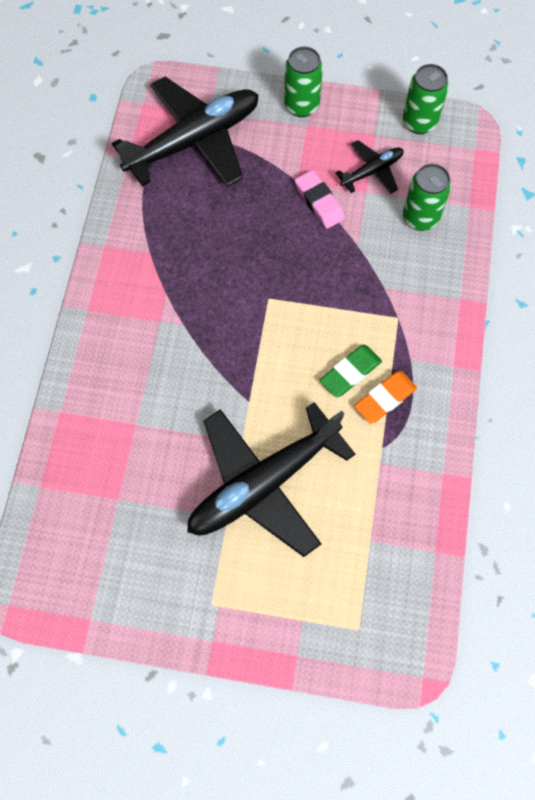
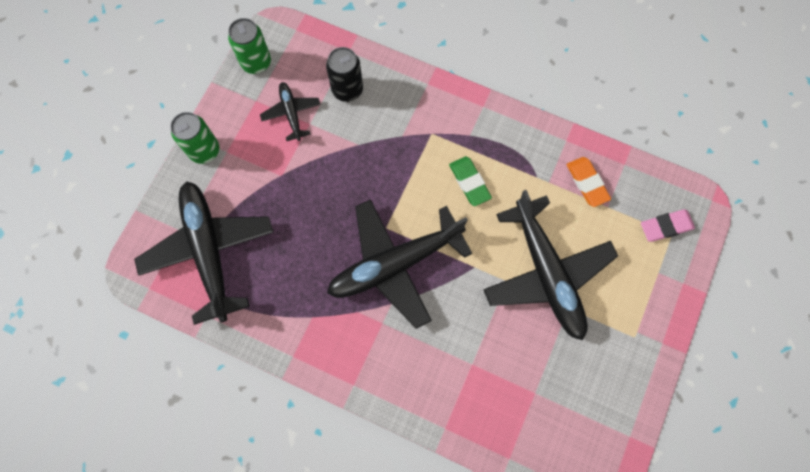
camera: 75 degrees left, 5 degrees up
pink eraser [295,170,345,229] -> pink eraser moved to [641,209,695,242]
orange eraser [354,371,417,424] -> orange eraser moved to [567,157,611,207]
green can [403,164,451,231] -> black can [326,47,363,102]
none -> black plane [327,199,472,329]

